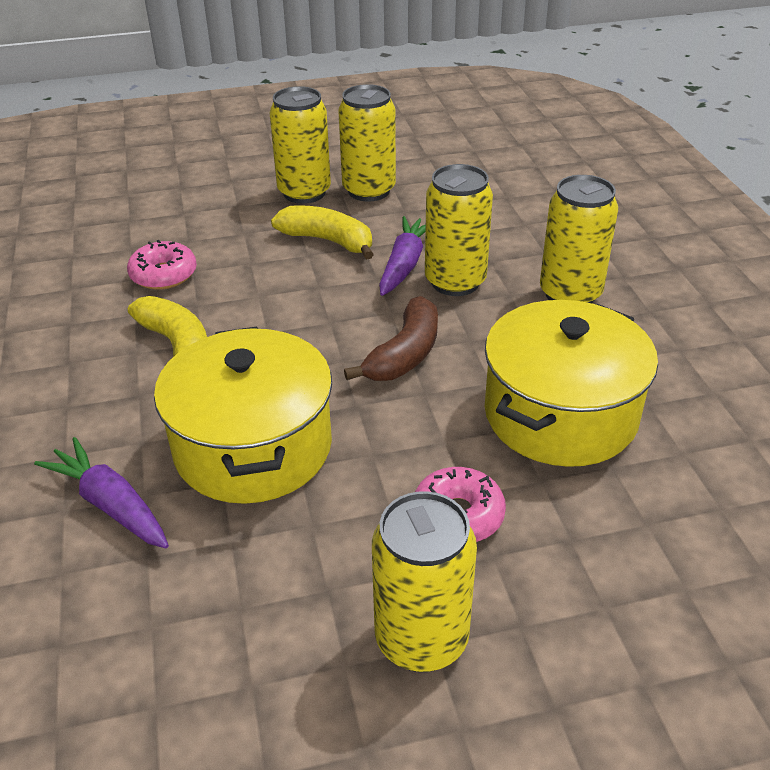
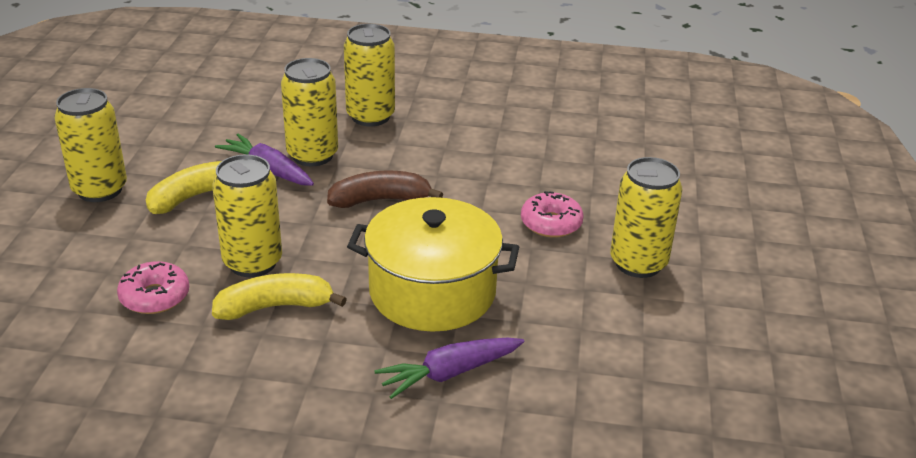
camera: 70 degrees left, 5 degrees down
yellow can [338,84,396,202] -> yellow can moved to [212,154,282,277]
brown banana [344,296,438,381] -> brown banana turned 60 degrees counterclockwise [327,171,443,208]
yellow pot [485,300,658,467] -> none

